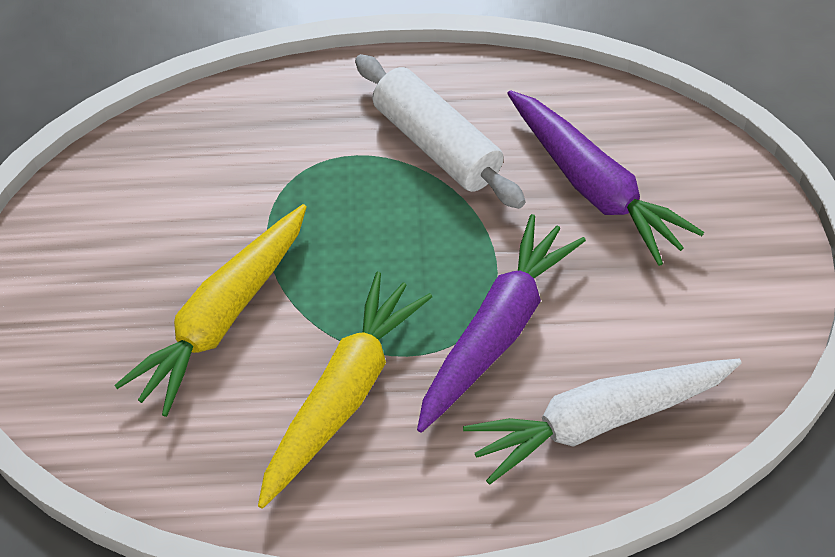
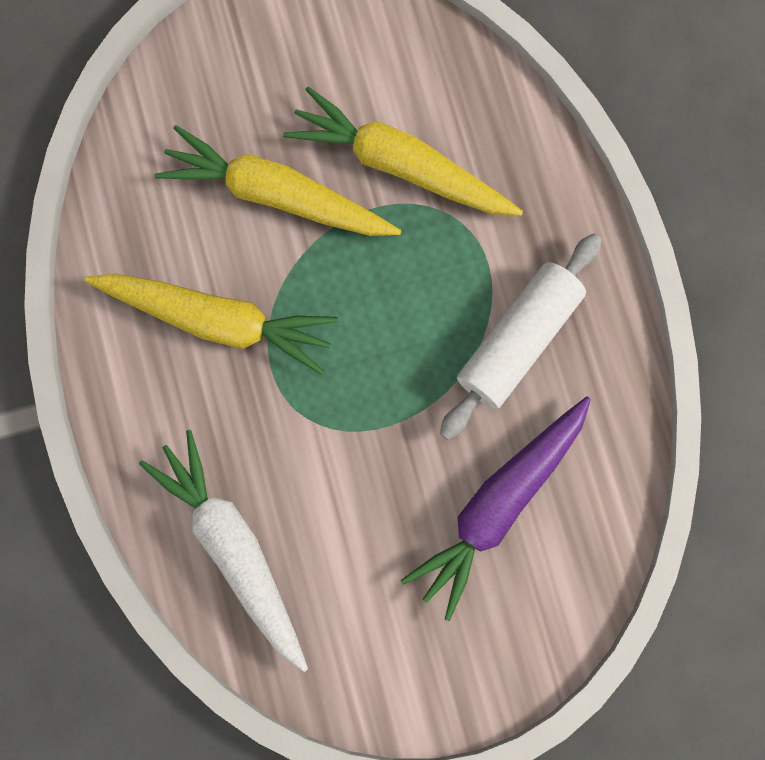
camera: 75 degrees right, 25 degrees up
purple carrot [417,214,586,433] -> none
none -> yellow carrot [283,87,523,216]

